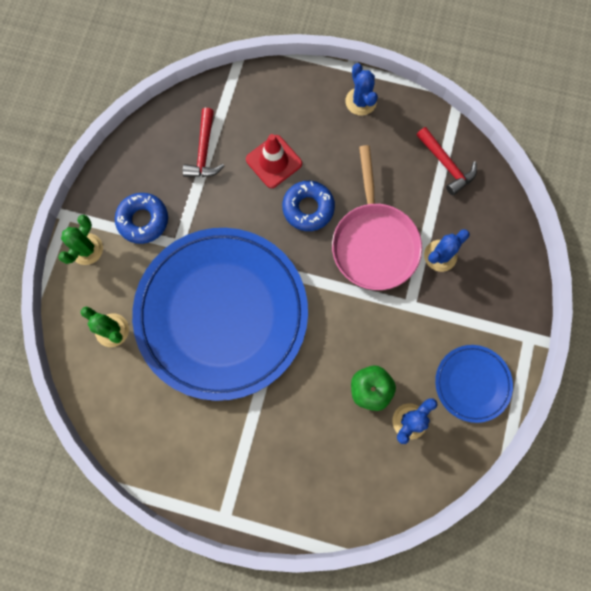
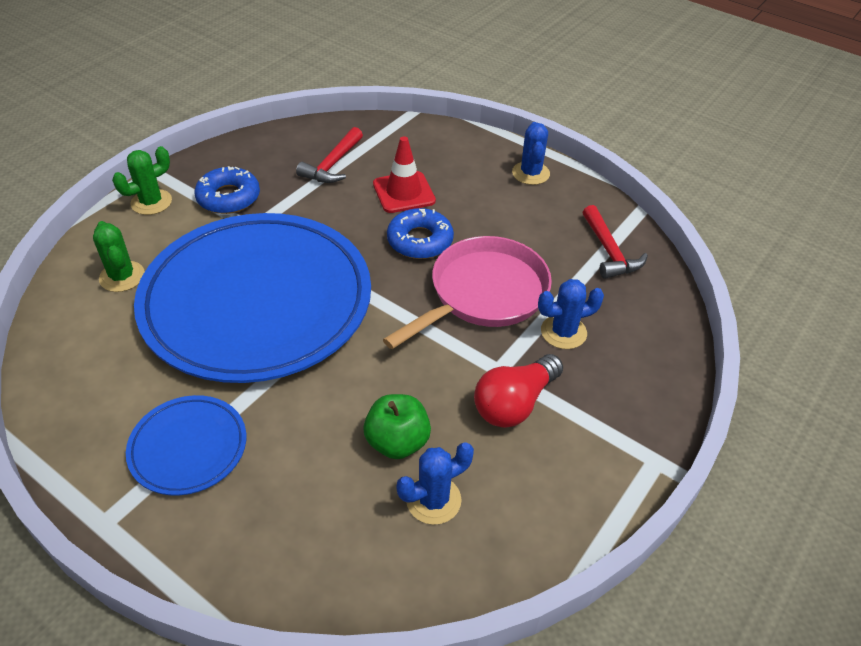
camera: 20 degrees right, 30 degrees down
pink pan [332,145,422,290] -> pink pan turned 150 degrees counterclockwise [383,236,552,349]
blue plate [435,345,513,423] -> blue plate moved to [126,395,246,496]
none -> red light bulb [474,354,563,428]

